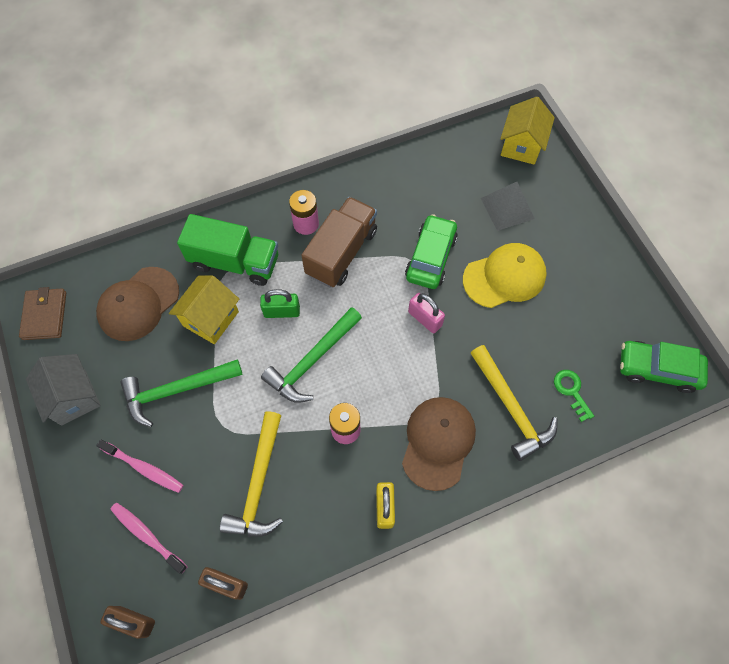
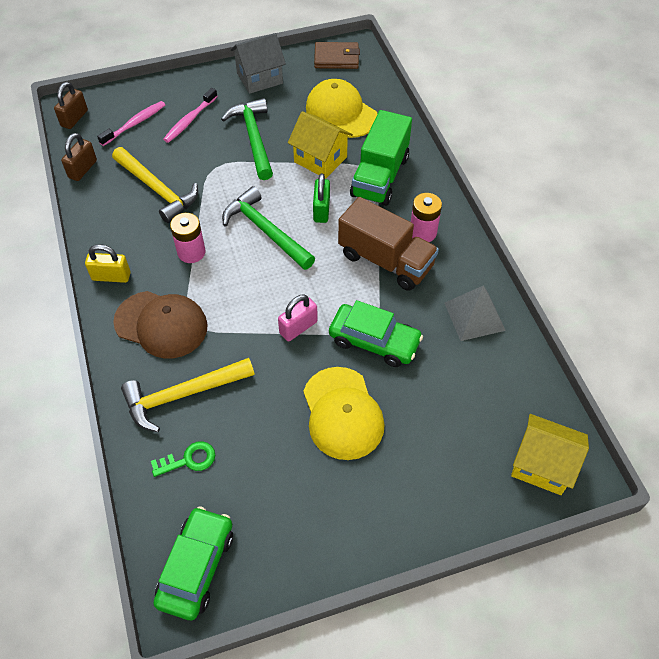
camera: 95 degrees right, 10 degrees down
brown cap [96,267,179,341] -> yellow cap [306,79,377,138]
yellow hammer [220,411,283,537] -> yellow hammer turned 150 degrees counterclockwise [112,147,198,223]
grey pyramid [481,182,535,231] -> grey pyramid moved to [445,285,506,341]

